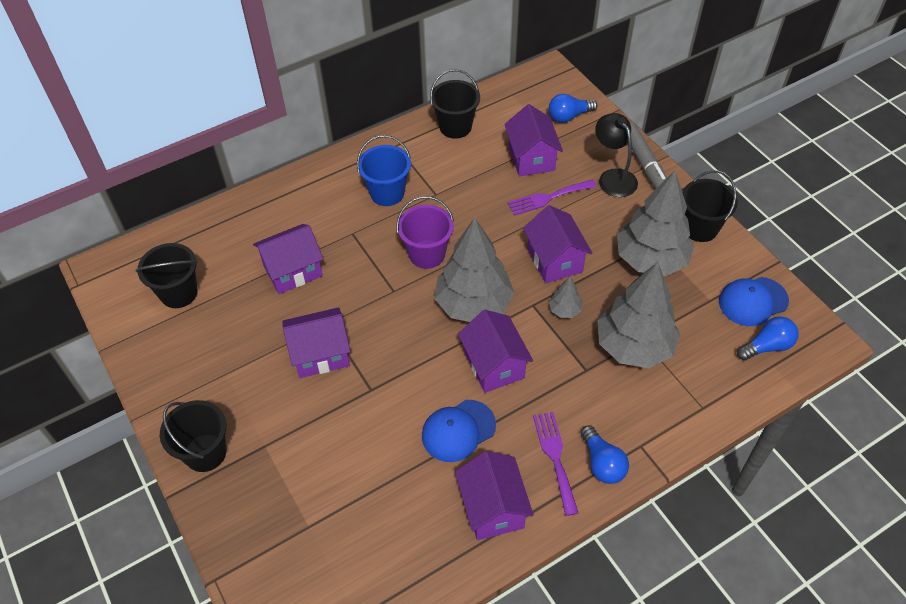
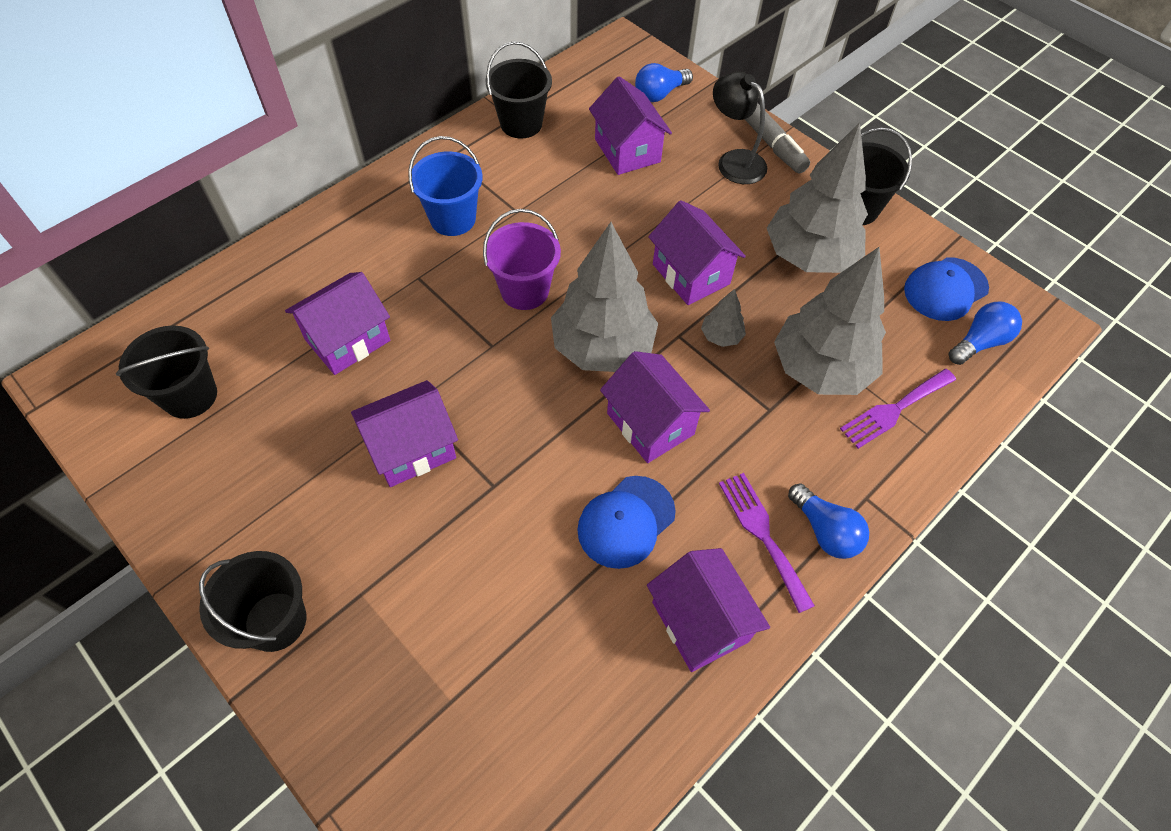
camera: 15 degrees left, 5 degrees up
purple fork [508,179,597,216] -> purple fork moved to [840,369,956,449]

